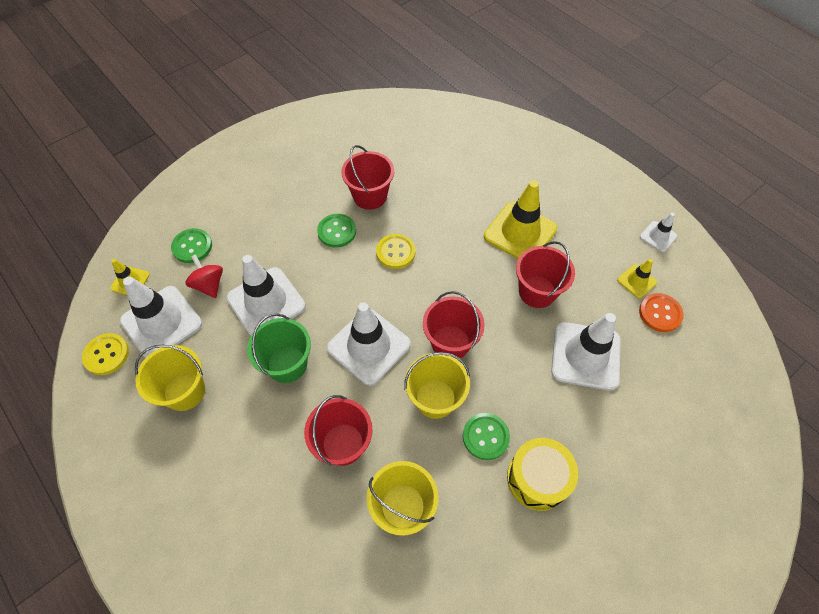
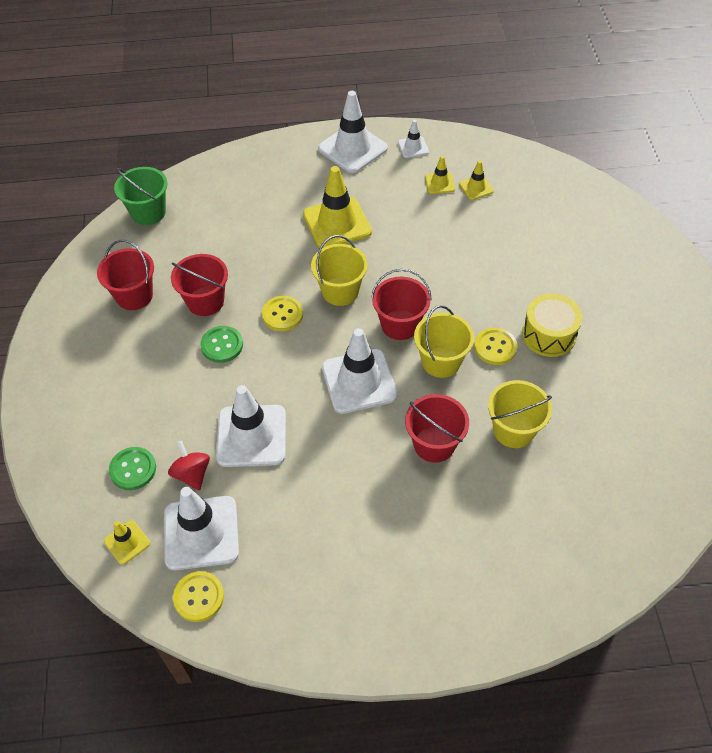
camera: 55 degrees left, 5 degrees down
yellow bucket [135,345,205,411] -> yellow bucket moved to [311,235,368,306]
red spinning top [185,254,223,298] -> red spinning top turned 60 degrees clockwise [168,440,210,491]
green bucket [247,314,311,383] -> green bucket moved to [114,167,167,225]
green button [463,413,510,460] -> yellow button [474,328,517,365]
red bucket [516,241,575,308] -> red bucket moved to [97,240,154,310]
white traffic cone [551,313,621,391] -> white traffic cone moved to [318,91,388,173]
orange button [639,293,684,332] -> yellow traffic cone [459,160,494,200]

